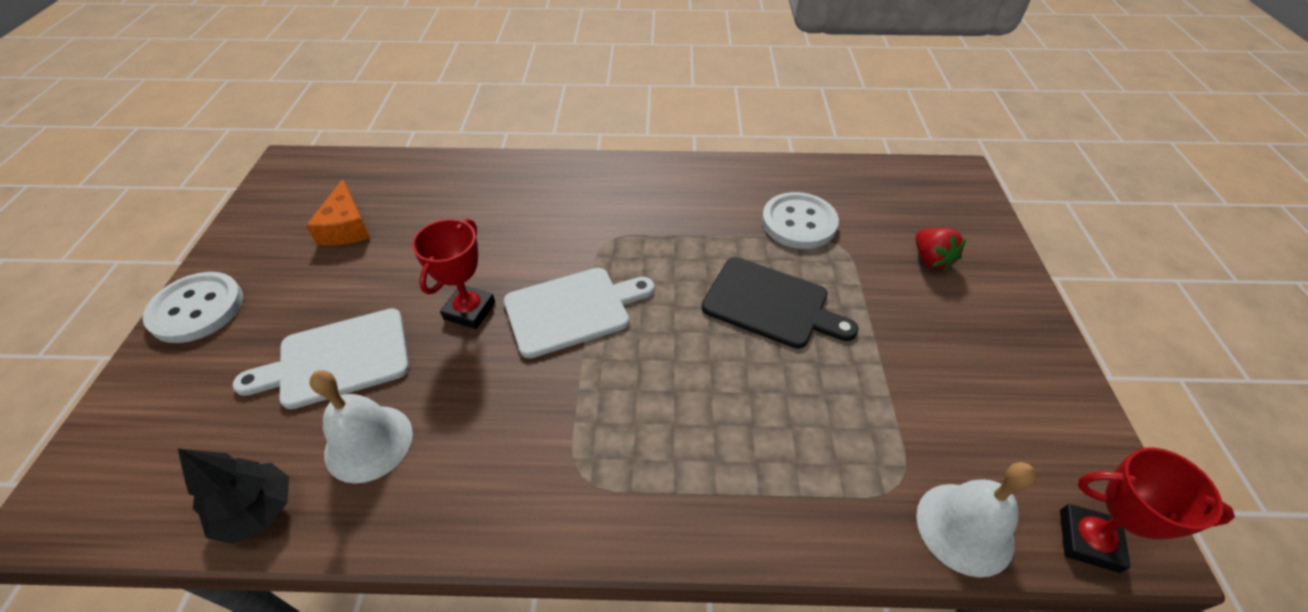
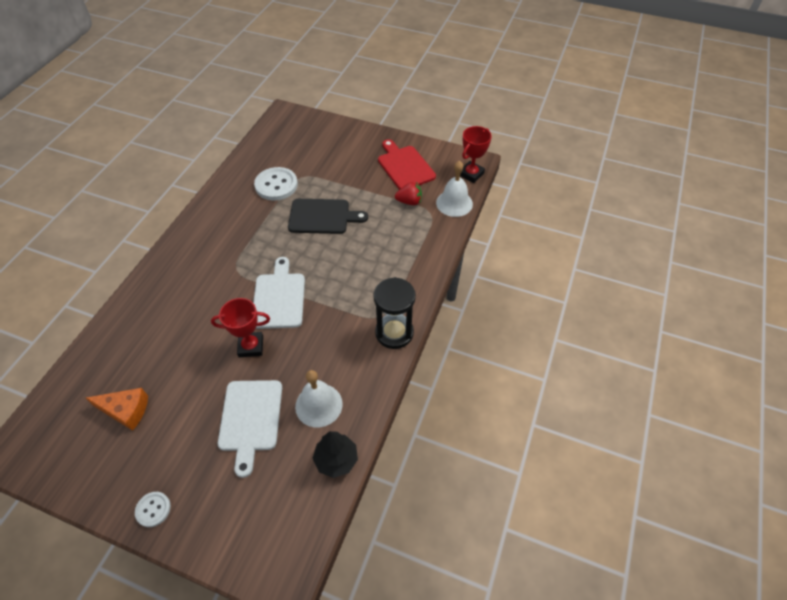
camera: 70 degrees left, 5 degrees up
white button [143,272,243,343] -> white button [135,492,171,527], size x0.54
red trophy [412,219,495,329] -> red trophy turned 45 degrees counterclockwise [211,298,270,358]
black cutting board [702,257,858,349] -> black cutting board turned 45 degrees clockwise [288,199,368,234]
red strawberry [916,228,966,271] -> red strawberry moved to [395,182,422,205]
none -> black hourglass [373,277,416,349]
none -> red cutting board [378,139,436,190]

